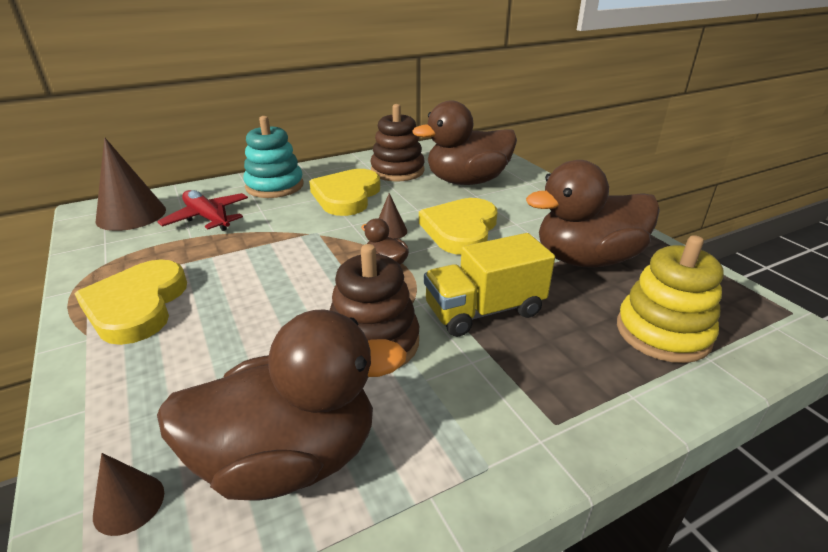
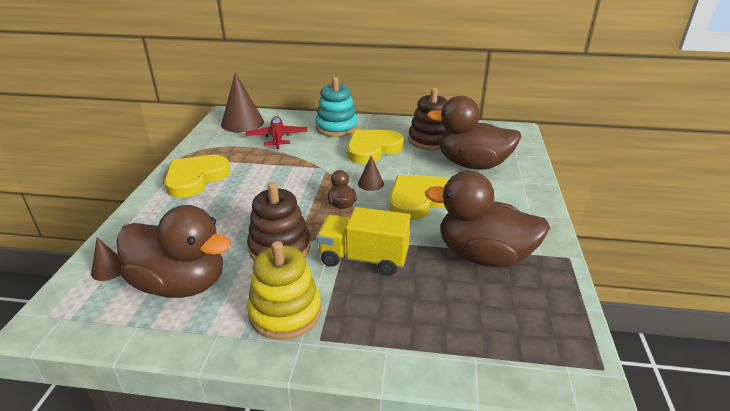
camera: 35 degrees right, 0 degrees up
yellow stacking toy [617,235,724,363] -> yellow stacking toy moved to [247,241,321,340]

